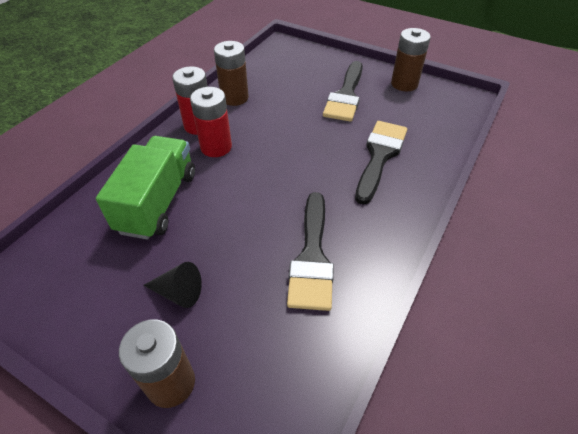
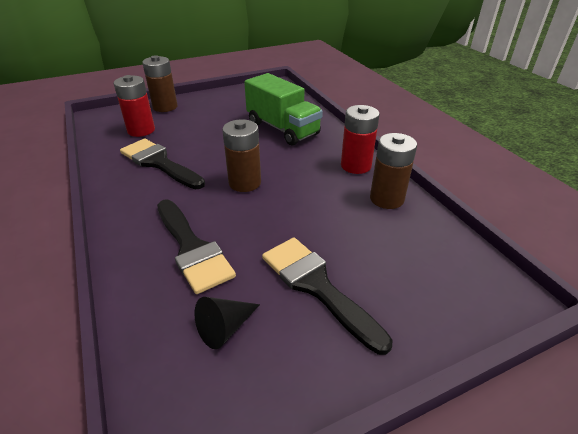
camera: 125 degrees right, 10 degrees down
black cone [143,262,202,308] -> black cone moved to [194,297,260,349]
red battery [190,87,232,157] -> red battery moved to [113,75,155,137]
brown battery [391,28,431,92] -> brown battery moved to [222,119,261,192]

